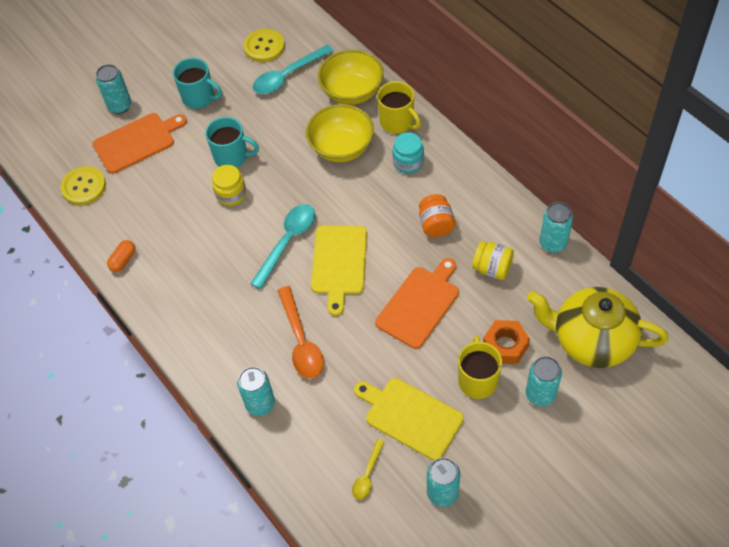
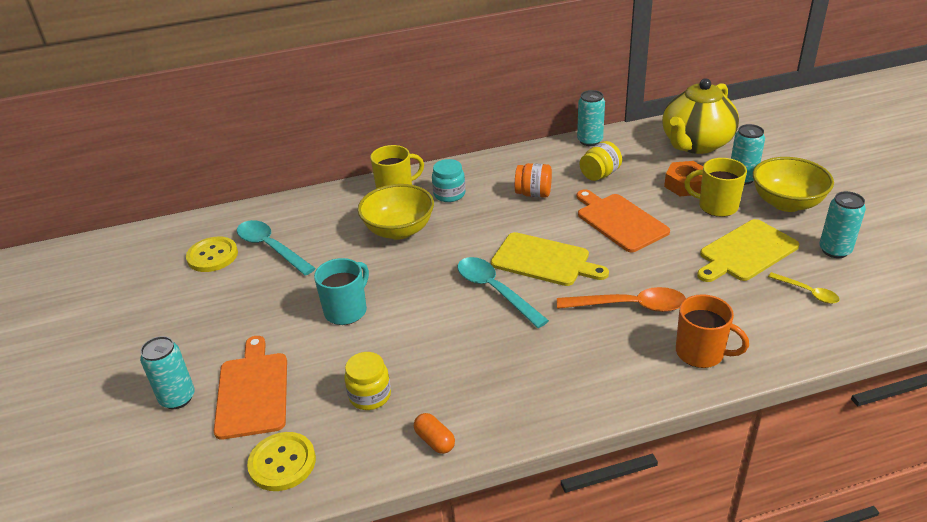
camera: 70 degrees left, 20 degrees down
turquoise mug [173,58,222,109] -> none
yellow jar [212,165,246,206] -> yellow jar moved to [344,352,391,410]
turquoise can [237,367,275,416] -> orange mug [676,294,749,368]
turquoise spoon [253,45,333,94] -> turquoise spoon turned 150 degrees clockwise [237,220,316,276]
yellow bowl [318,50,384,105] -> yellow bowl moved to [753,157,834,212]

